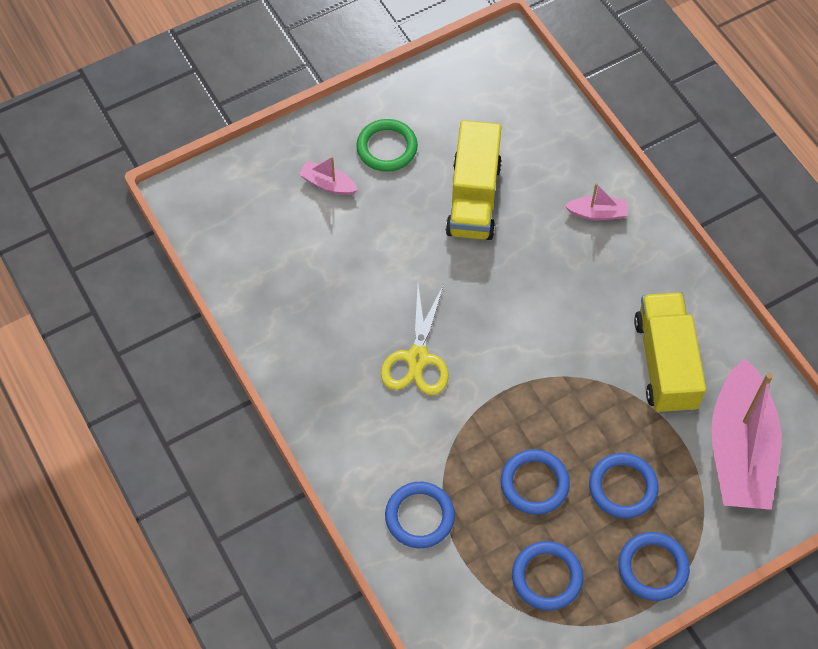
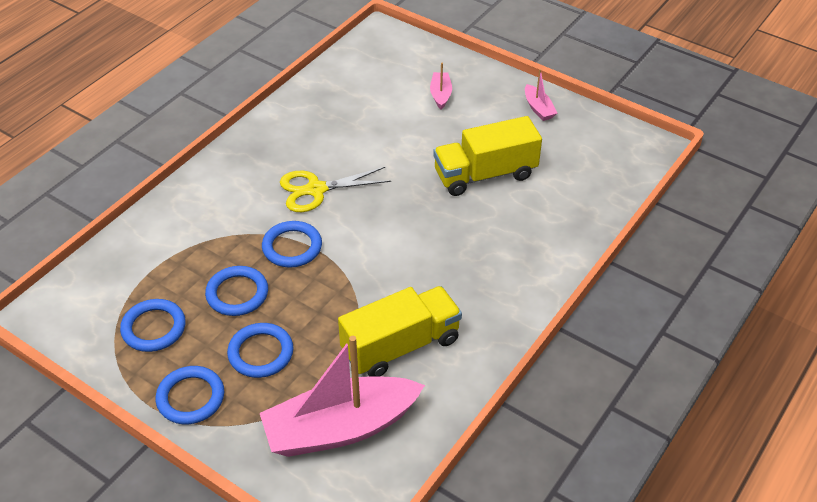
camera: 65 degrees right, 15 degrees down
green ring [356,119,418,172] -> none
blue ring [385,482,455,548] -> blue ring moved to [262,221,322,268]
pink boat [565,183,628,220] -> pink boat moved to [525,69,557,121]

